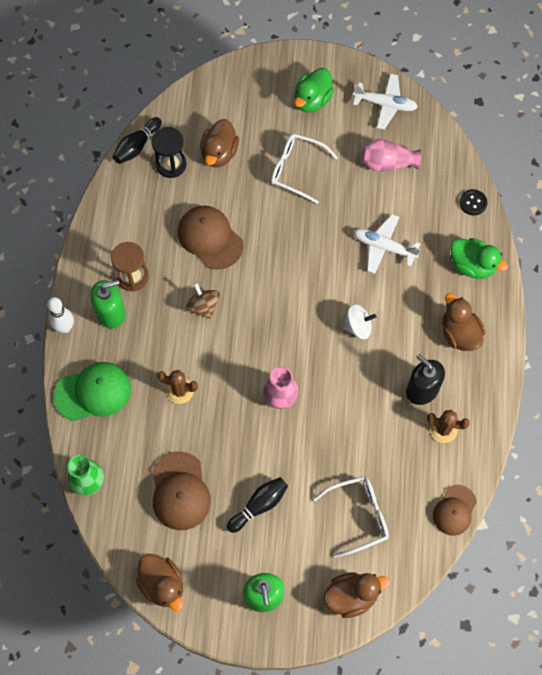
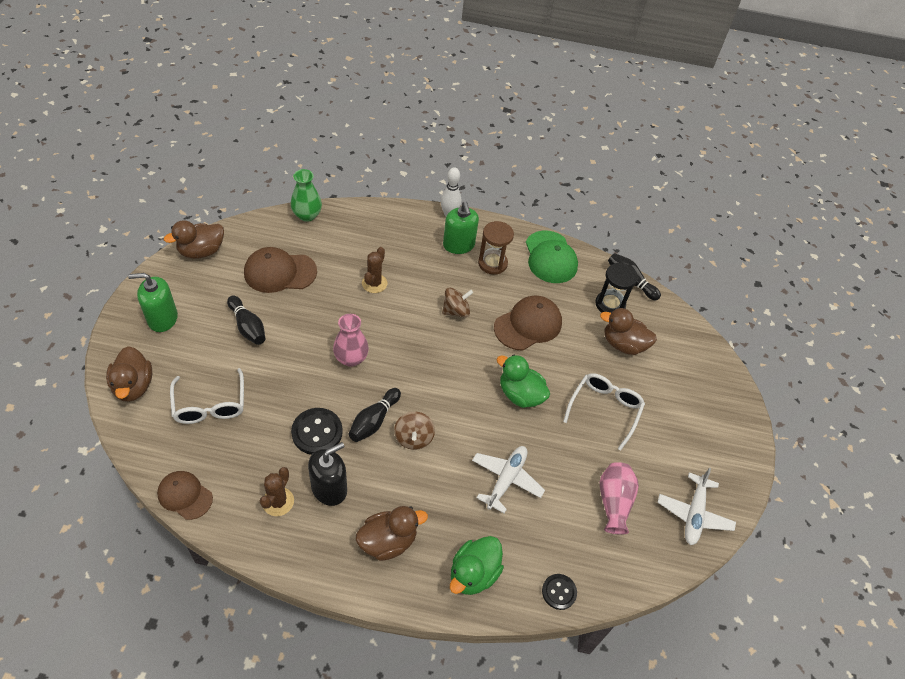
camera: 90 degrees right, 15 degrees down
green cap [54,362,131,421] -> green cap moved to [526,231,578,283]
green duck [294,68,334,112] -> green duck moved to [496,354,550,408]
white spinning top [343,304,377,340] -> brown spinning top [394,412,435,450]
none -> black button [291,408,343,455]
none -> black bowling pin [348,388,401,442]

